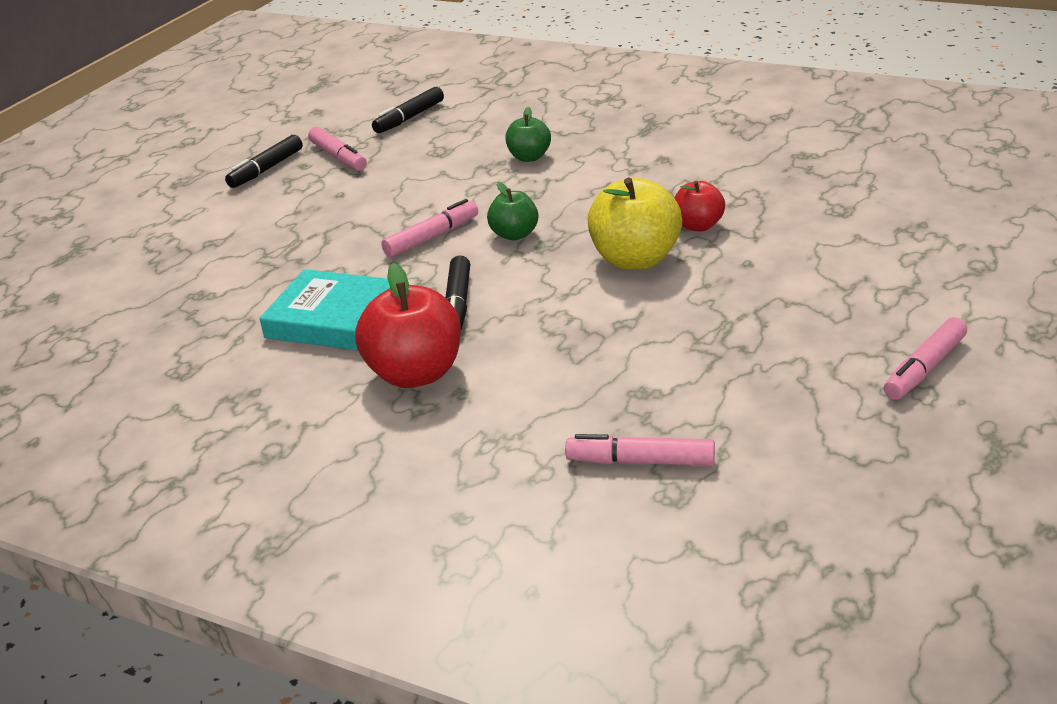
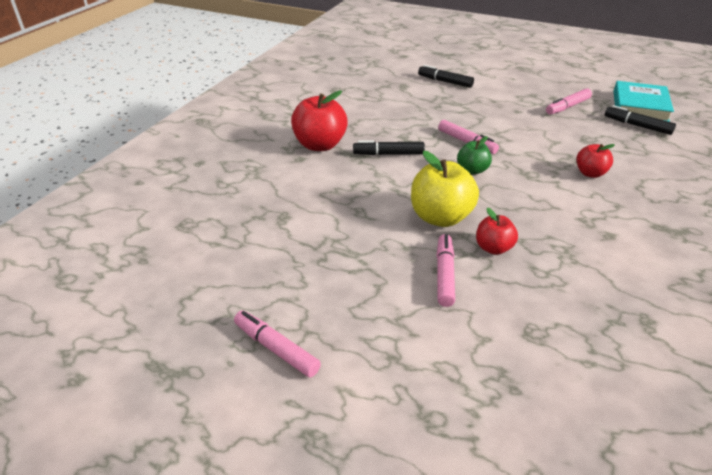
camera: 85 degrees right, 5 degrees up
black marker [225,135,303,188] -> black marker moved to [418,65,474,88]
turquoise book [260,269,390,350] -> turquoise book moved to [613,81,674,122]
green apple [505,107,551,162] -> red apple [576,144,615,178]
pink marker [565,434,715,466] -> pink marker moved to [437,234,455,307]

